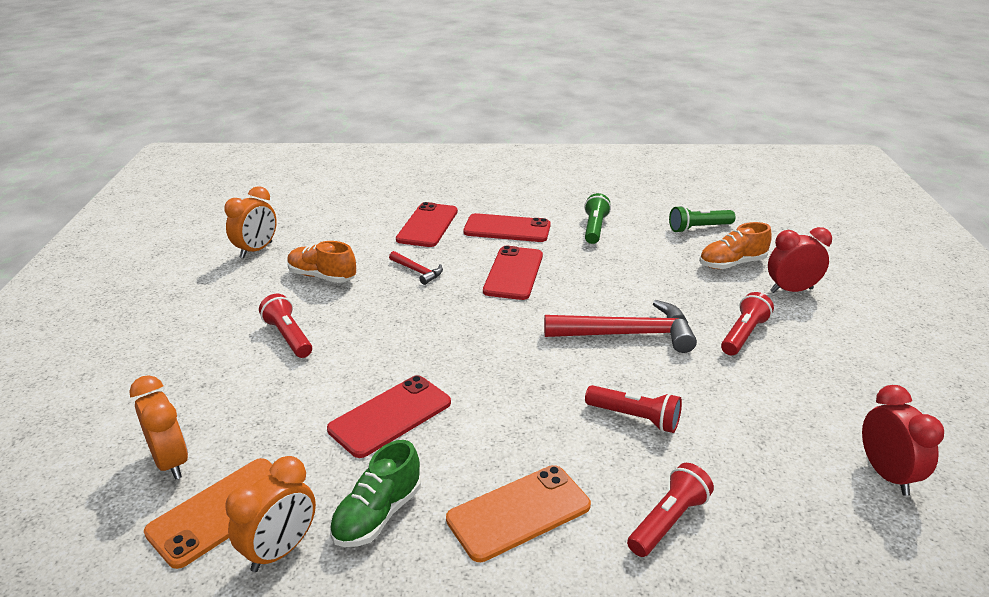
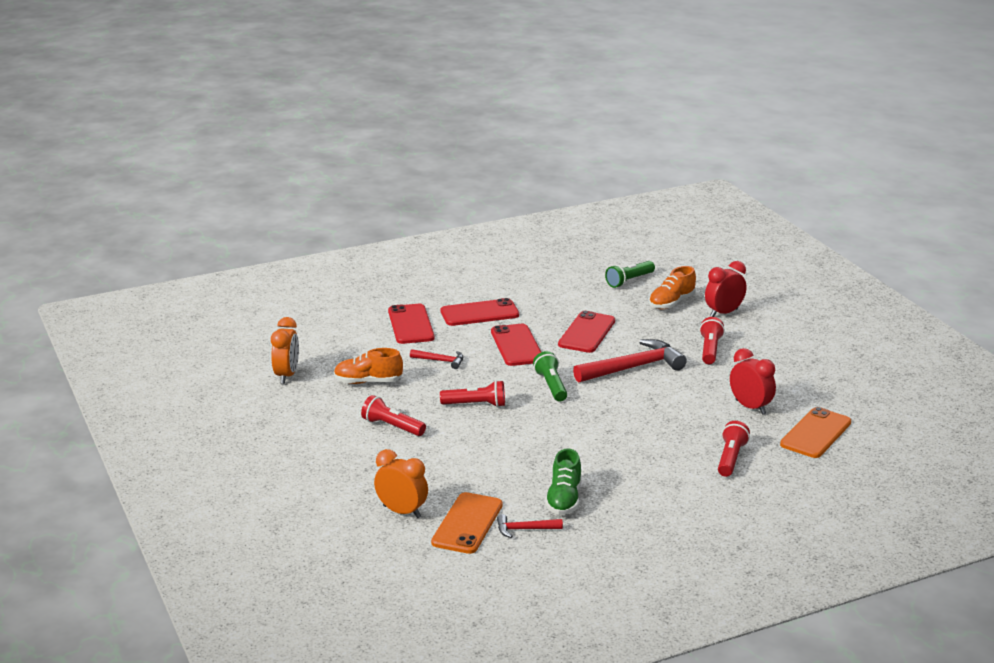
camera: 25 degrees left, 5 degrees down
orange clock [225,456,316,572] -> red hammer [497,514,563,538]
red phone [327,375,451,458] -> red phone moved to [558,311,615,353]
orange phone [446,465,591,562] -> orange phone moved to [780,407,851,458]
green flashlight [584,193,611,244] -> green flashlight moved to [533,351,567,401]
red flashlight [585,385,682,433] -> red flashlight moved to [440,380,505,407]
red clock [862,385,944,496] -> red clock moved to [730,348,776,415]

